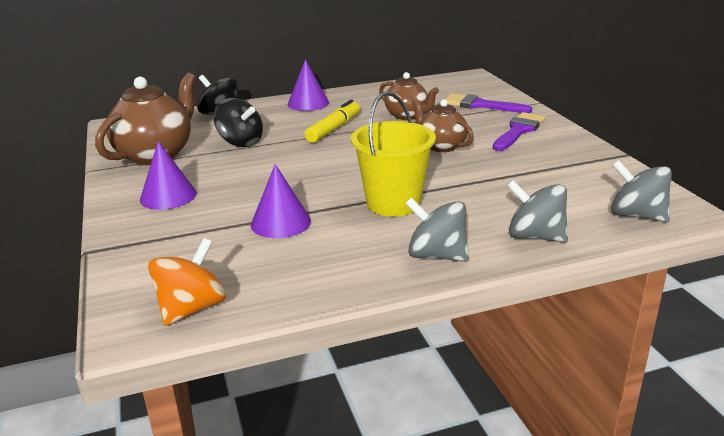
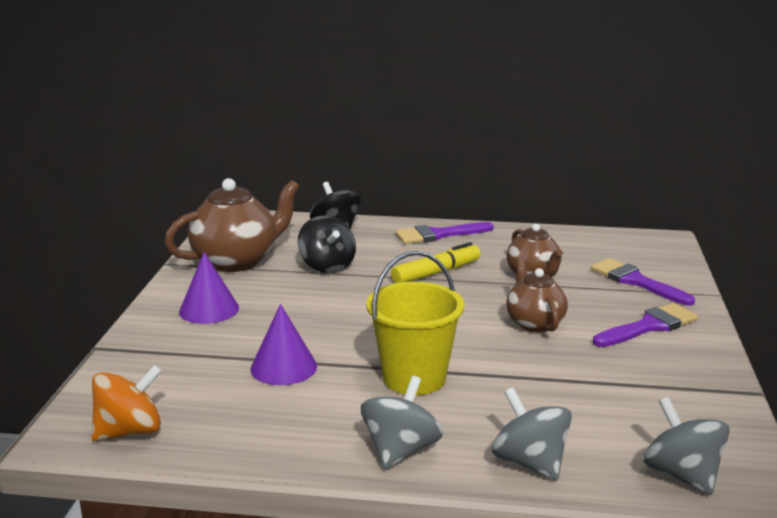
camera: 25 degrees right, 5 degrees down
purple cone [288,59,329,111] -> purple brush [395,222,494,244]
grey spinning top [405,197,469,262] -> grey spinning top turned 60 degrees clockwise [361,376,443,469]

